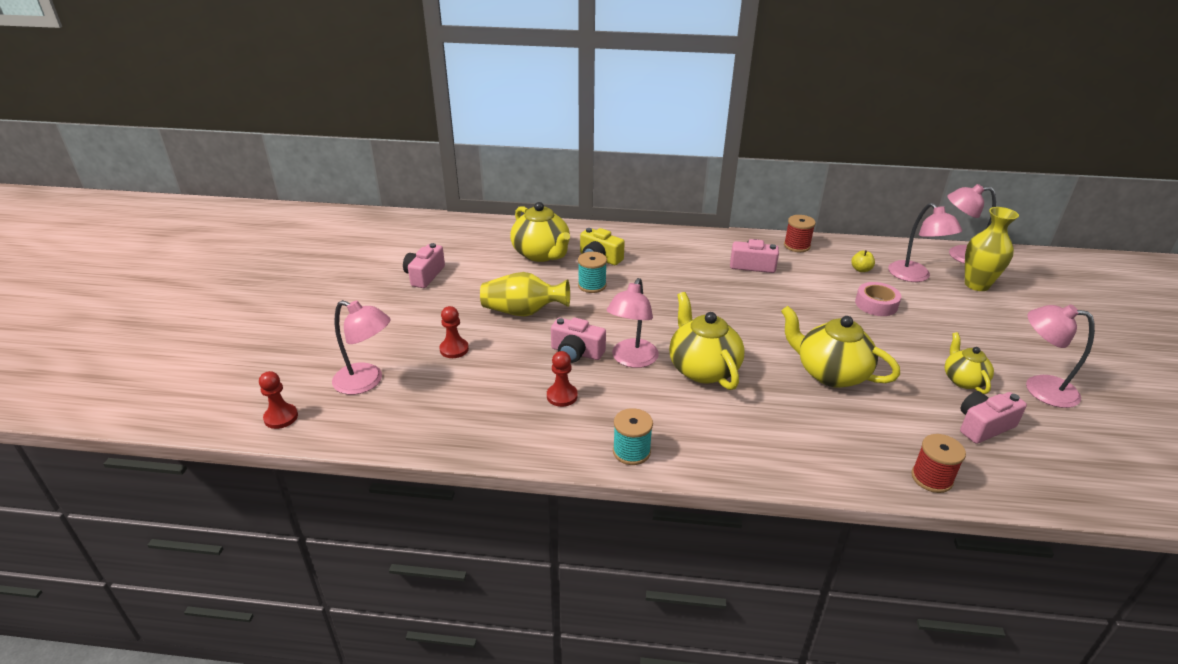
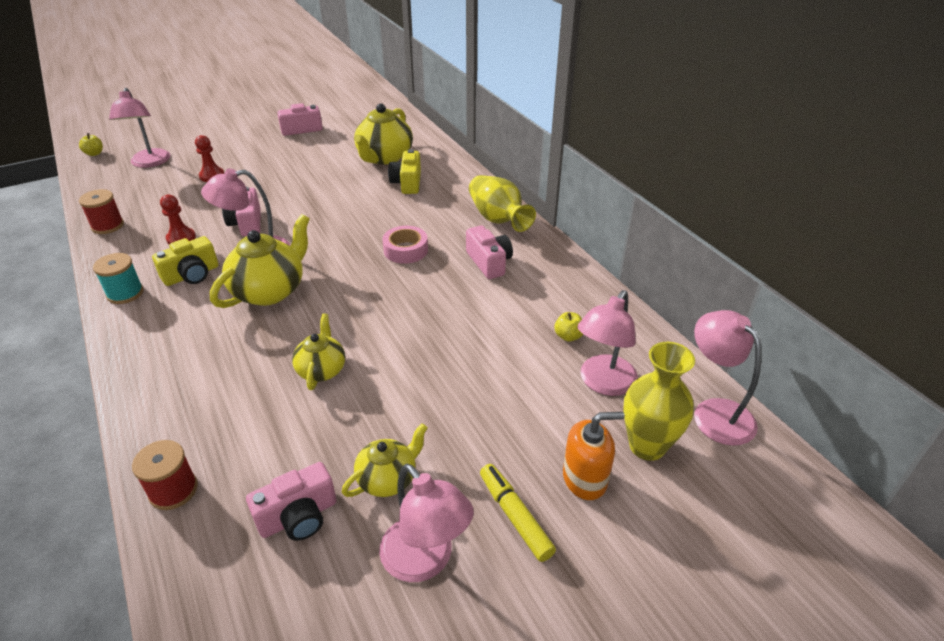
camera: 55 degrees right, 5 degrees up
red pawn [259,371,298,429] -> yellow apple [79,133,103,156]
yellow vase [480,272,570,316] -> yellow vase moved to [469,175,536,232]
turquoise spool [578,252,607,293] -> none
yellow teapot [781,306,900,388] -> yellow teapot [292,314,345,390], size x0.59
red spool [784,215,816,252] -> red spool moved to [79,189,124,234]
pink tape [855,282,901,316] -> pink tape moved to [383,226,428,264]
pink camera [960,391,1027,444] -> pink camera turned 120 degrees clockwise [246,462,337,541]
pink lamp [1026,304,1095,408] -> pink lamp turned 150 degrees clockwise [379,464,474,582]
none -> yellow camera [152,236,219,286]
none -> yellow marker [480,464,556,562]
none -> orange soap dispenser [563,412,625,500]

